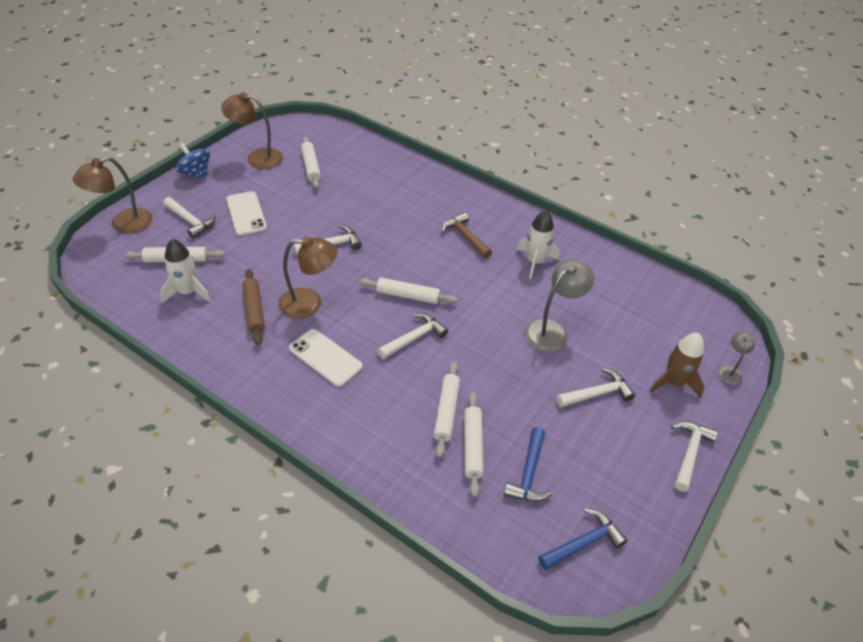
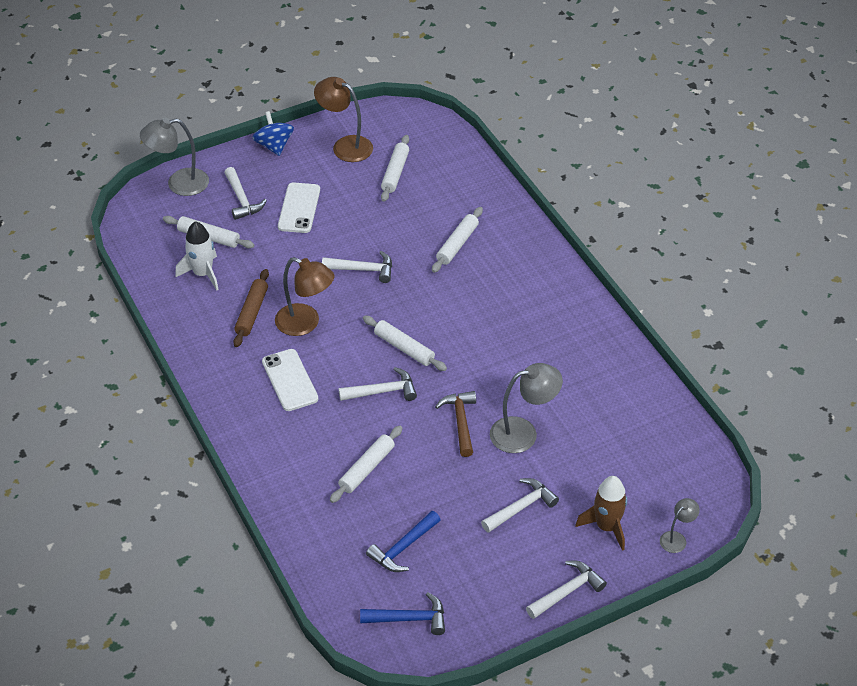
camera: 30 degrees right, 0 degrees up
brown lamp [73,157,152,233] -> grey lamp [140,117,209,196]
brown hammer [442,212,492,259] -> brown hammer moved to [435,391,476,457]
white rolling pin [464,392,484,497] -> white rolling pin moved to [432,207,483,273]
white rocket [516,210,560,279] -> none
white hammer [557,368,635,407] -> white hammer turned 45 degrees counterclockwise [481,478,559,533]

